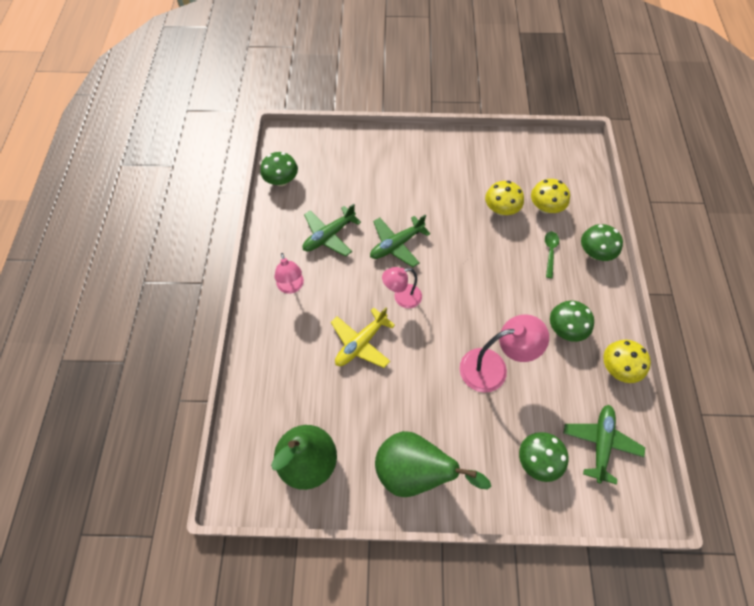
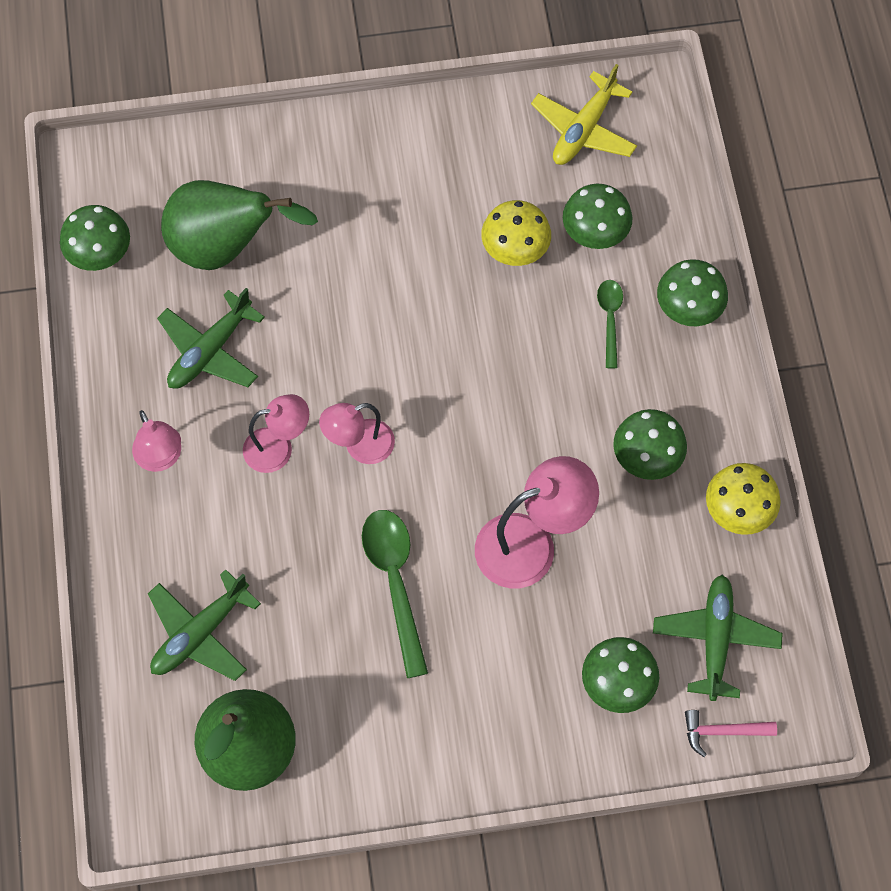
camera: 10 degrees left, 5 degrees up
yellow plane [331,307,395,368] -> yellow plane moved to [531,64,637,165]
green plane [370,215,431,267] -> green plane moved to [148,569,261,681]
green pear [375,431,491,497] -> green pear moved to [161,180,318,270]
yellow mushroom [531,179,570,214] -> green mushroom [563,184,633,249]
none -> pink lamp [243,394,309,473]
none -> green spoon [362,510,428,678]
none -> pink hammer [685,710,777,757]

